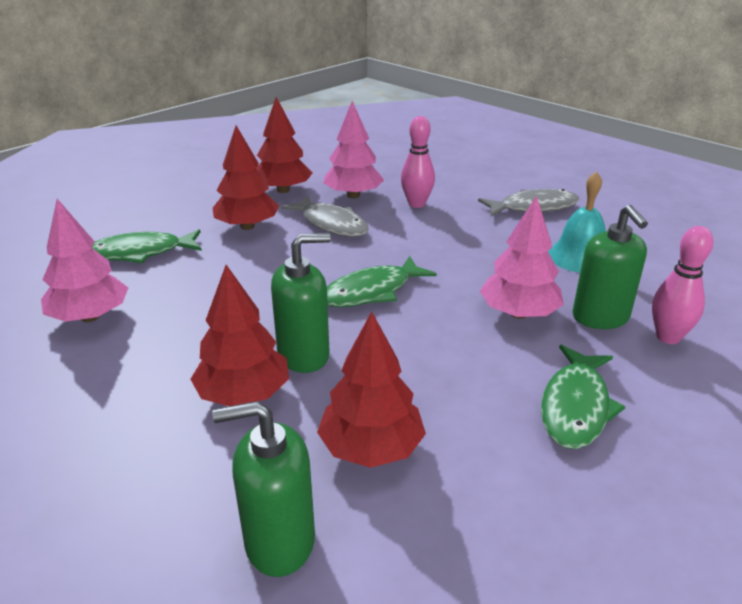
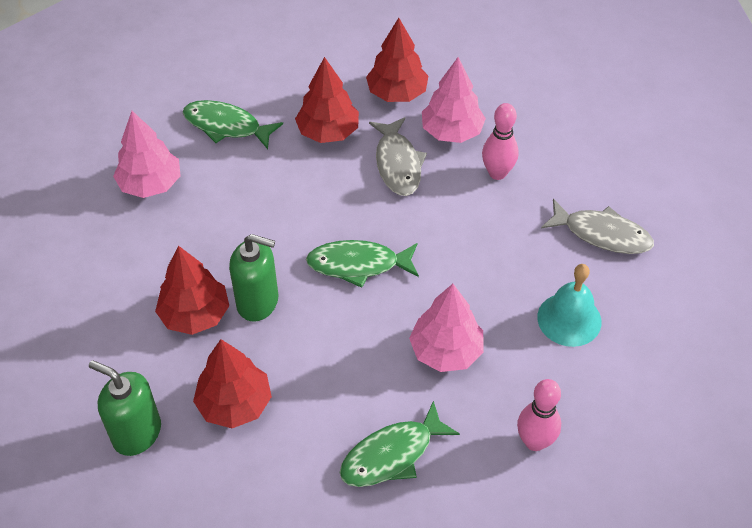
camera: 35 degrees right, 20 degrees up
green soap dispenser [573,205,648,329] -> none

